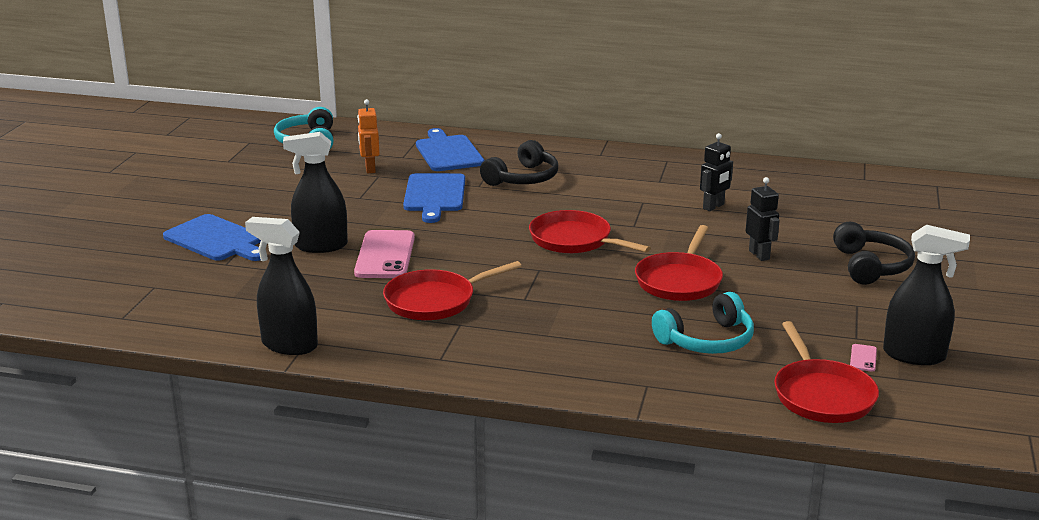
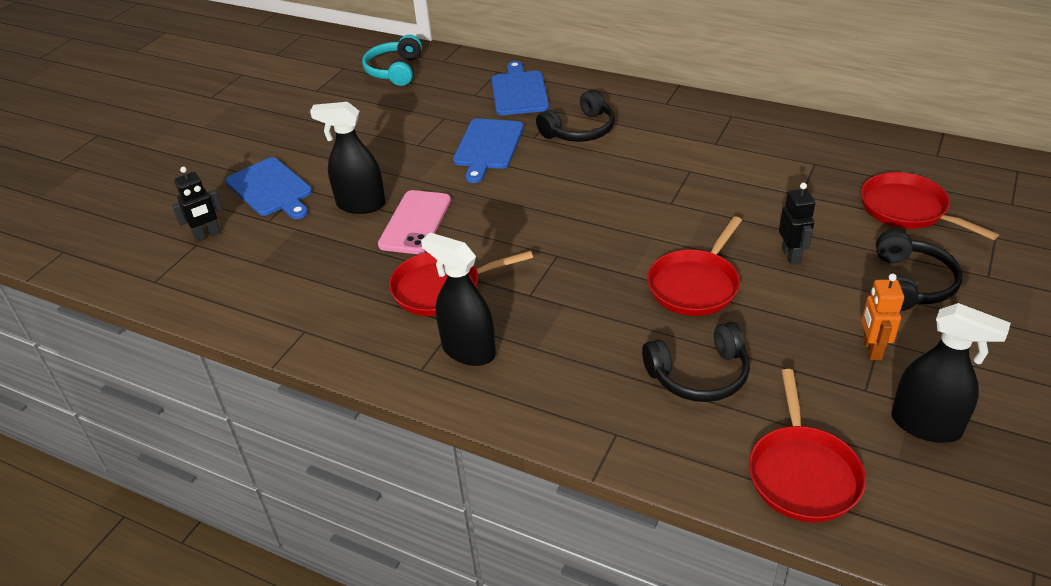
camera: 15 degrees right, 15 degrees up
black spray bottle [245,217,318,355] -> black spray bottle moved to [421,233,496,366]
orange robot [357,99,380,173] -> orange robot moved to [862,274,904,360]
red pan [529,210,651,254] -> red pan moved to [861,172,999,240]
turquoise headphones [652,292,754,354] -> black headphones [642,322,750,402]
black robot [700,133,733,211] -> black robot moved to [172,167,223,242]
pink phone [850,344,877,372] -> none

